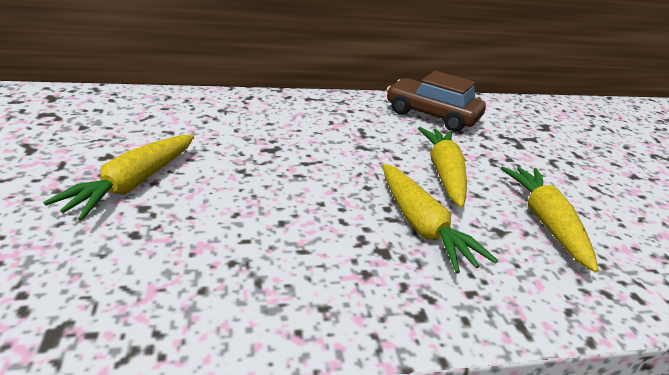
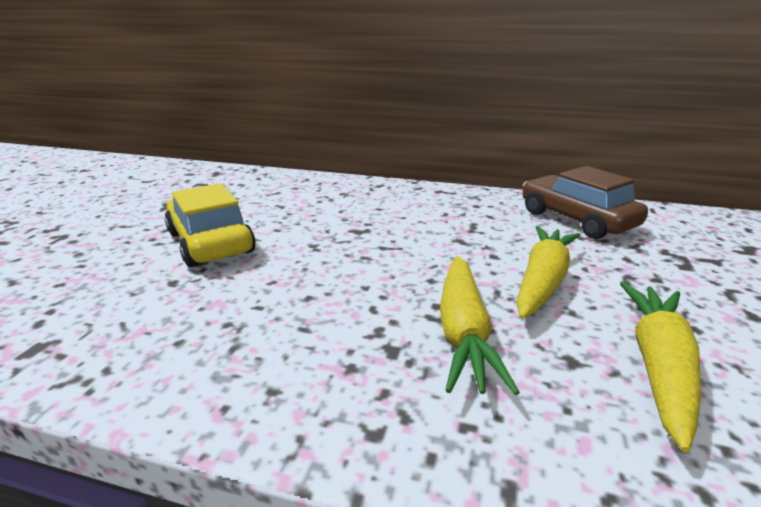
camera: 30 degrees right, 5 degrees down
yellow carrot [43,135,194,221] -> yellow car [165,183,256,267]

